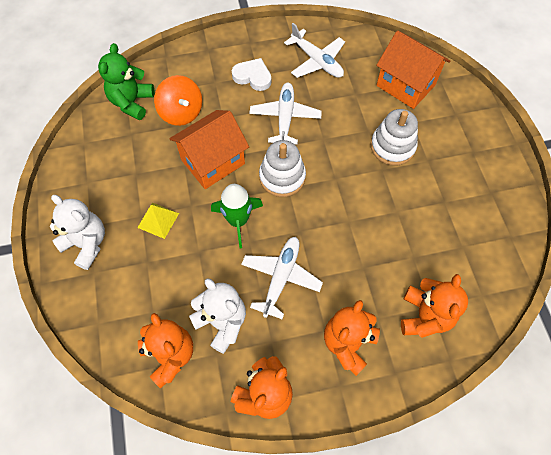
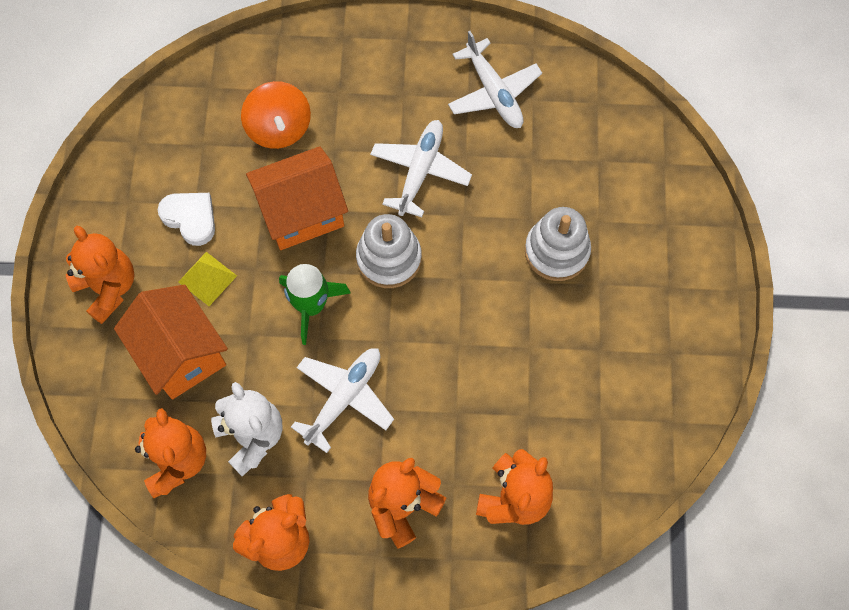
camera: 15 degrees right, 5 degrees up
white teddy bear [50,195,105,270] -> orange teddy bear [66,226,135,324]
green teddy bear [98,43,155,120] -> none
white heart [232,58,271,91] -> white heart moved to [158,193,215,246]
orange house [376,31,450,109] -> orange house moved to [114,285,228,399]

